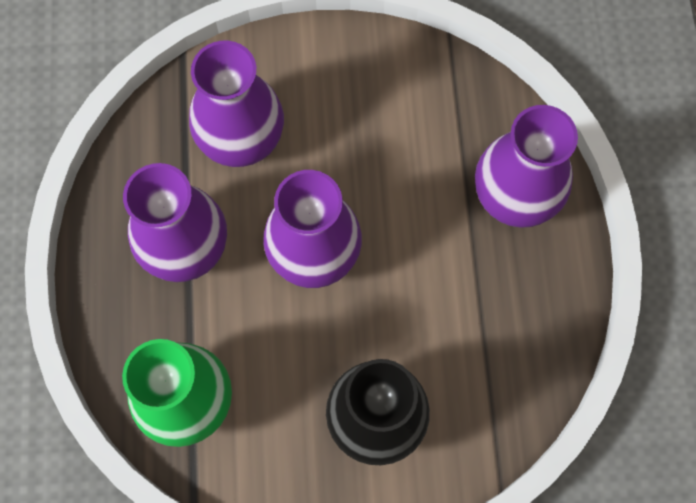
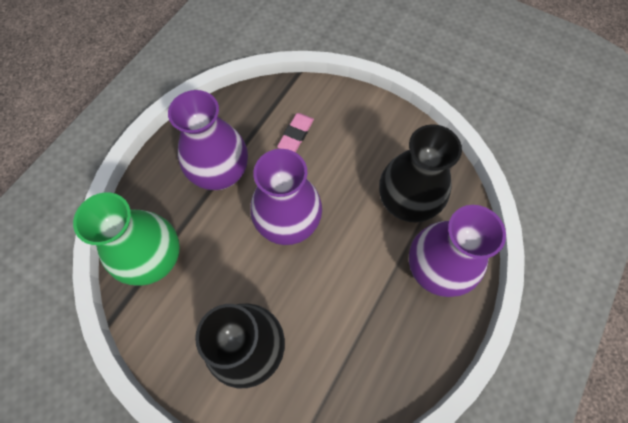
camera: 35 degrees right, 5 degrees down
purple vase [189,41,284,167] -> pink eraser [277,113,314,152]
none -> black vase [379,124,462,223]

